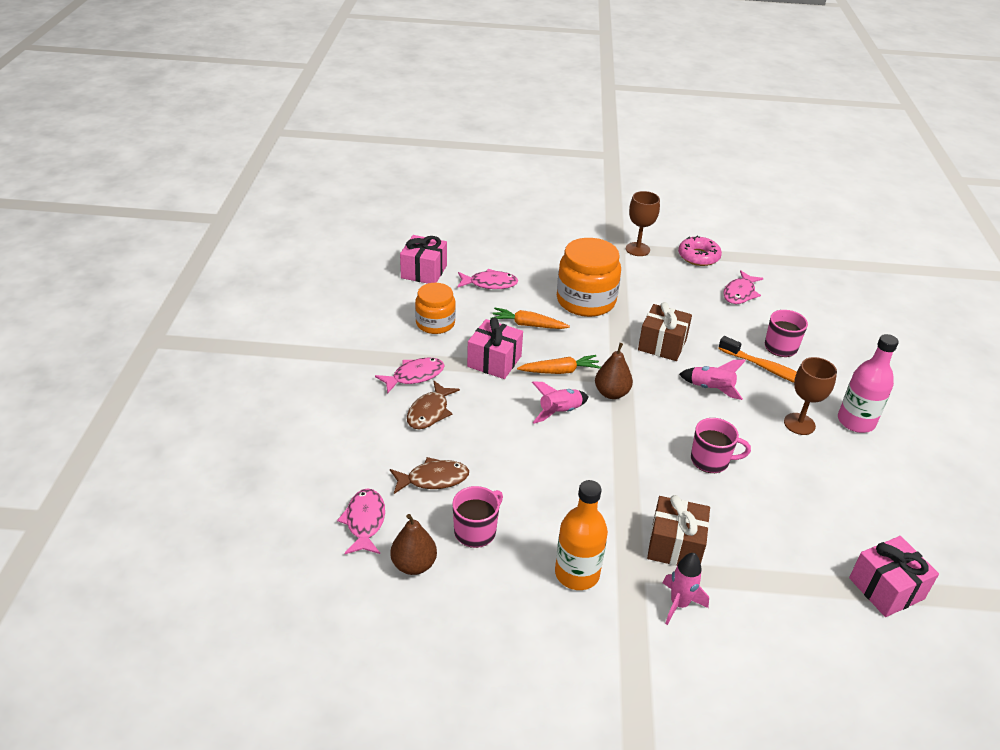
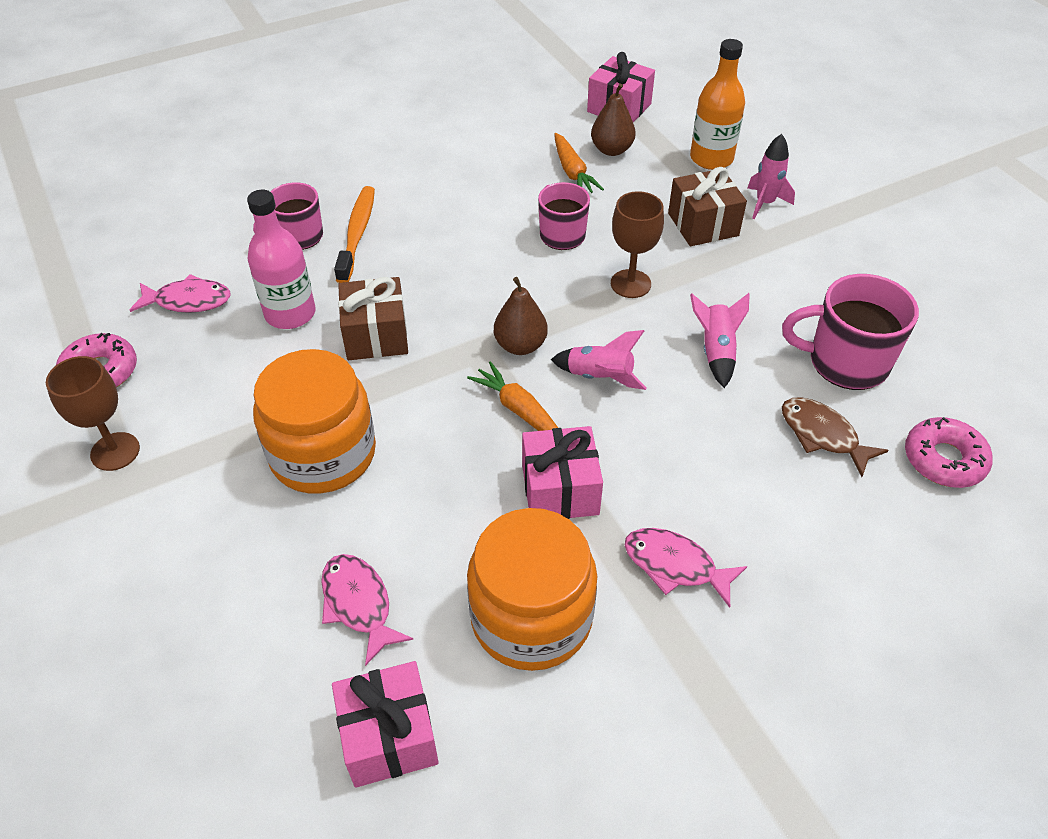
camera: 120 degrees left, 10 degrees up
pink fish [337,488,385,554] -> pink donut [905,417,993,488]
brown pear [390,514,437,575] -> brown pear moved to [591,83,636,156]
brown fish [407,381,460,429] -> none
orange jar [415,283,456,334] -> orange jar [467,508,597,671], size x1.59
pink mug [452,486,503,548] -> pink mug [782,274,919,390], size x1.52
orange carrot [490,308,570,329] -> orange carrot moved to [554,133,604,193]
orange bottle [555,480,608,590] -> orange bottle moved to [690,39,745,170]
pink rocket [679,360,746,400] -> pink rocket moved to [690,293,750,388]
brown goblet [784,357,837,435] -> brown goblet moved to [611,191,664,298]
pink bottle [838,334,899,433] -> pink bottle moved to [247,190,316,329]

